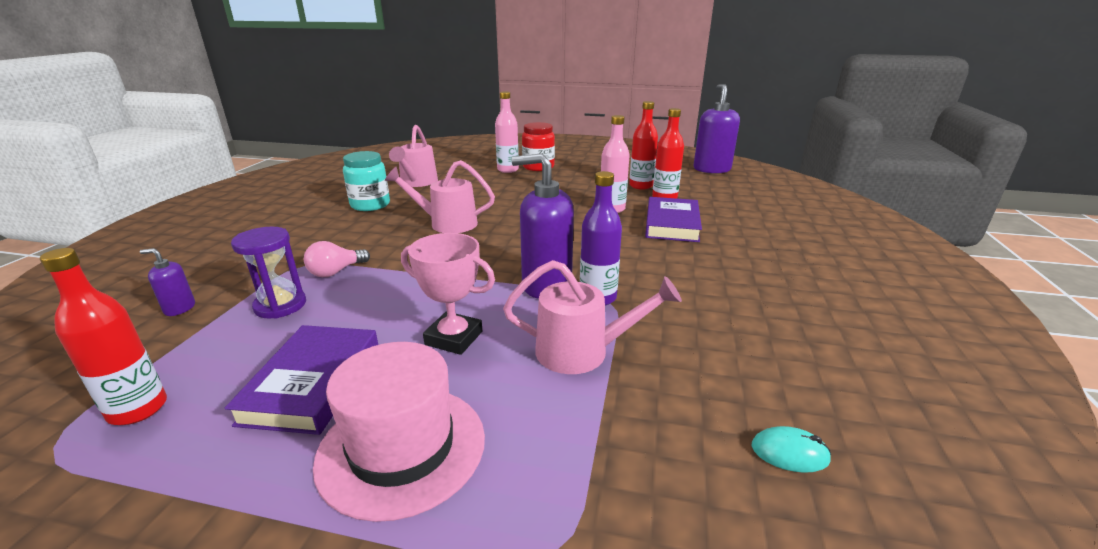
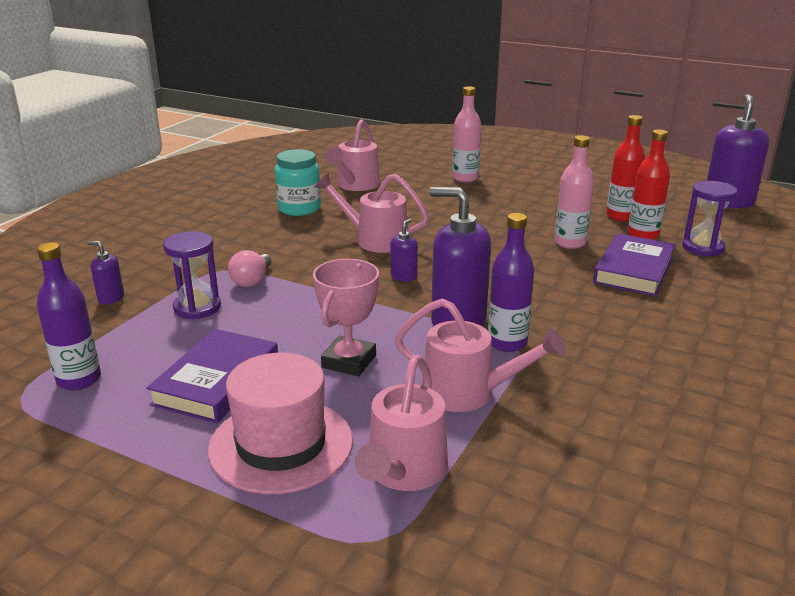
camera: 15 degrees right, 0 degrees up
red bottle [40,248,167,425] -> purple bottle [37,242,101,390]
pink light bulb [304,241,370,277] -> pink light bulb turned 45 degrees counterclockwise [228,250,271,287]
pink trophy [401,233,495,355] -> pink trophy turned 75 degrees clockwise [313,259,379,376]
red jar [522,122,555,171] -> none
turquoise mouse [752,426,831,473] -> none
none -> pink watering can [355,355,448,491]
none -> purple soap dispenser [390,219,418,282]
none -> purple hourglass [682,181,737,256]

